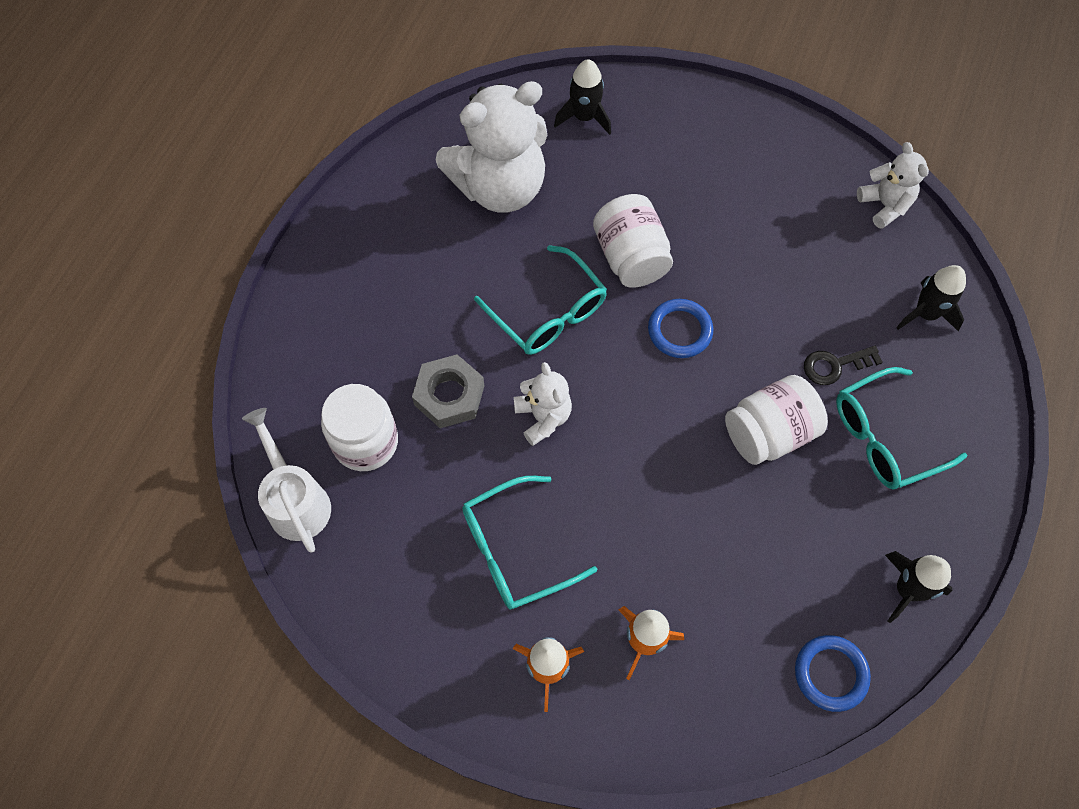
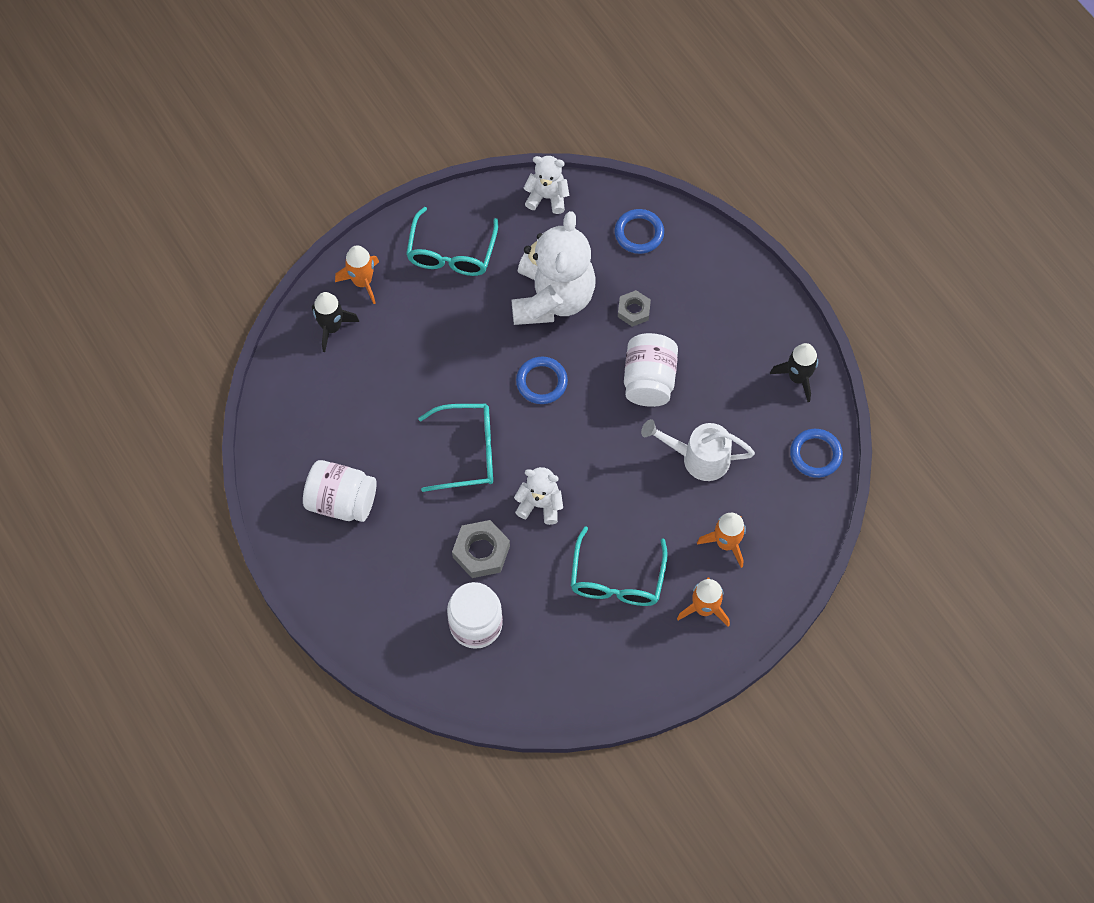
camera: 55 degrees left, 0 degrees up
white watering can [242,408,331,553] -> white watering can moved to [641,419,755,481]
white teddy bear [436,81,547,213] -> white teddy bear moved to [512,211,595,325]
white jar [593,194,673,288] -> white jar moved to [303,460,376,522]
black key [804,346,883,385] -> grey nut [618,290,651,327]
turquoise glasses [836,367,967,489] -> turquoise glasses moved to [406,207,498,276]
black rocket [896,265,966,332] -> blue ring [615,209,664,254]
none -> orange rocket [335,245,379,304]

